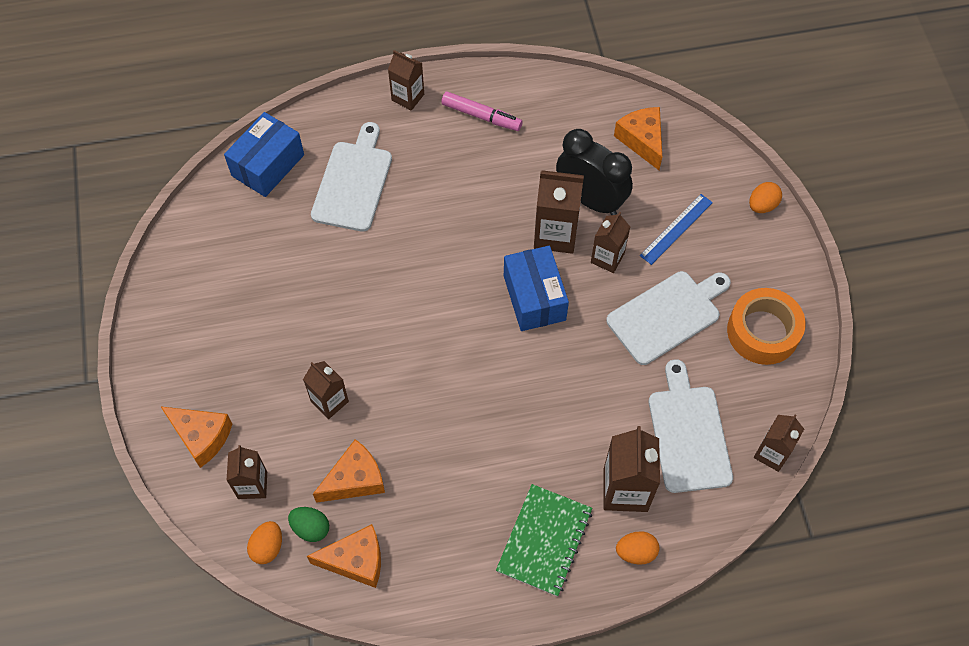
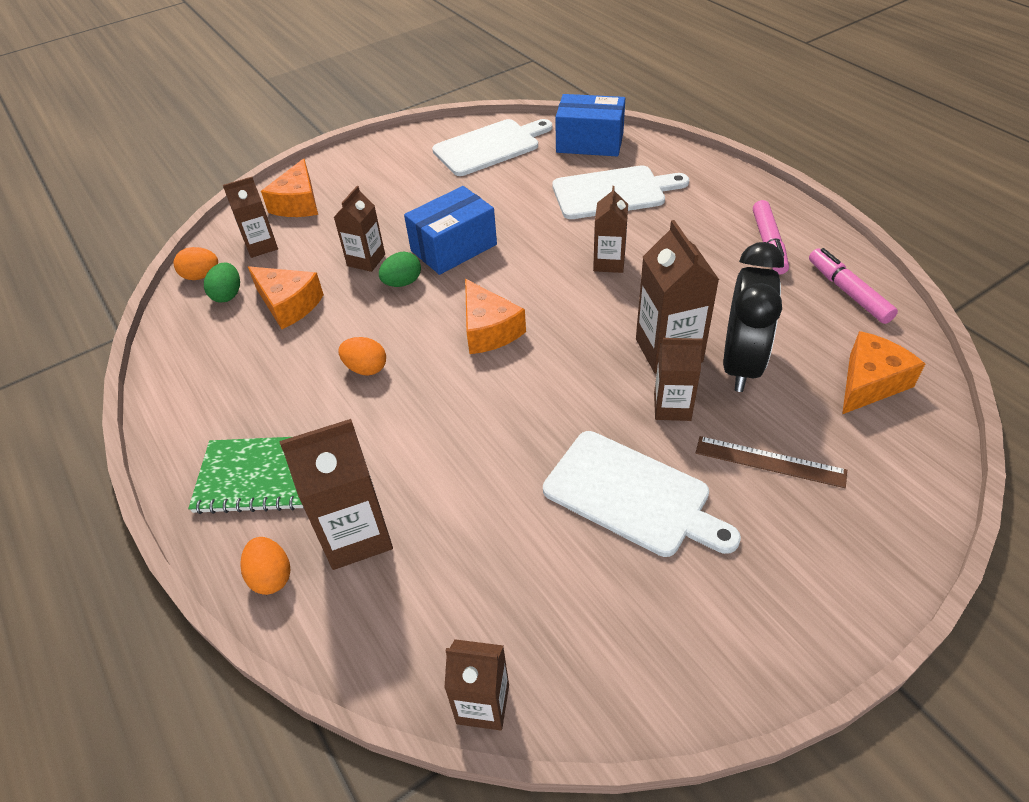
camera: 70 degrees right, 15 degrees down
orange cheese [307,524,381,588] -> orange cheese moved to [465,279,526,354]
brown carton [388,50,424,111] -> brown carton moved to [593,186,628,273]
blue box [504,246,569,331] -> blue box moved to [404,186,497,275]
blue ruler [640,194,713,265] -> brown ruler [696,436,847,488]
white cutting board [649,359,733,493] -> white cutting board moved to [432,119,552,176]
orange tape [727,288,806,365] -> none
orange egg [749,182,782,213] -> orange egg moved to [339,337,386,376]
none -> green egg [379,252,421,287]
none -> pink marker [809,248,898,324]

